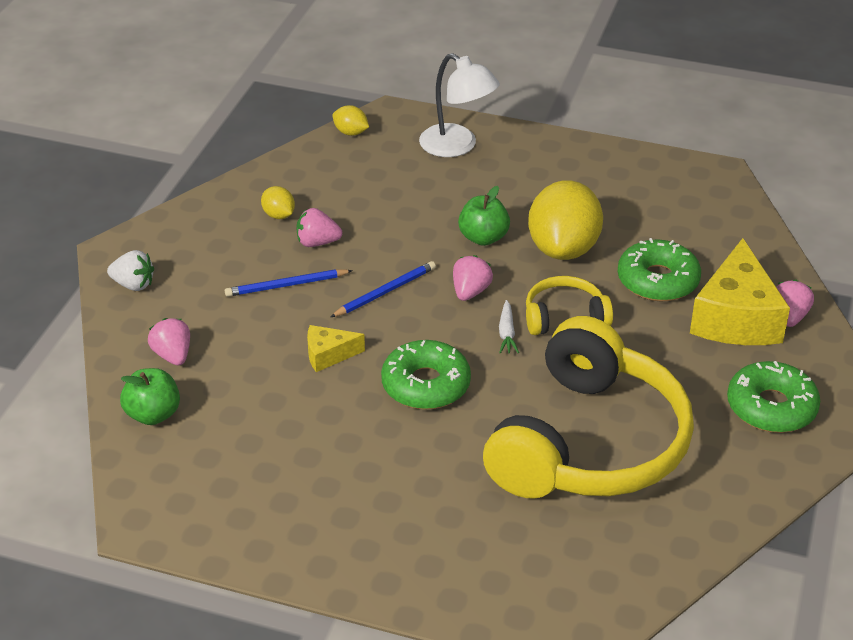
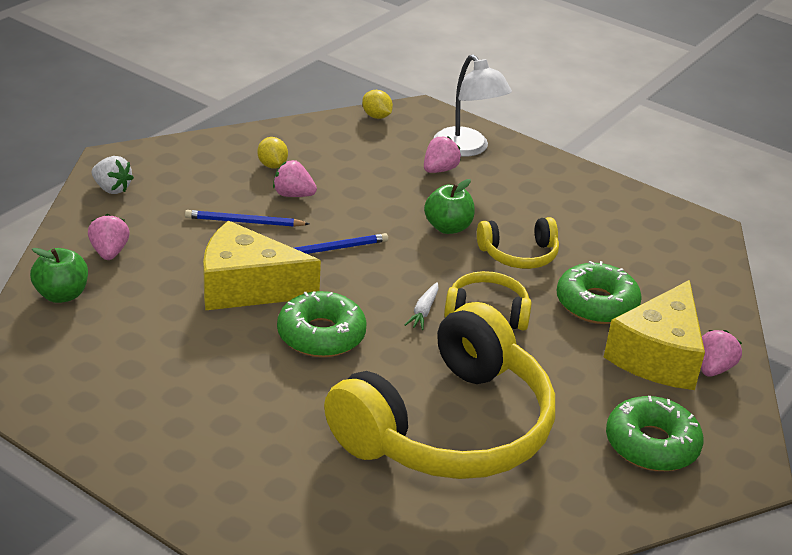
camera: 15 degrees right, 5 degrees down
yellow cheese [307,325,365,372] -> yellow cheese [203,221,321,310], size x2.05
pink strawberry [453,255,493,301] -> pink strawberry moved to [424,136,461,173]
yellow lemon [528,180,603,260] -> yellow headphones [477,217,559,269]

